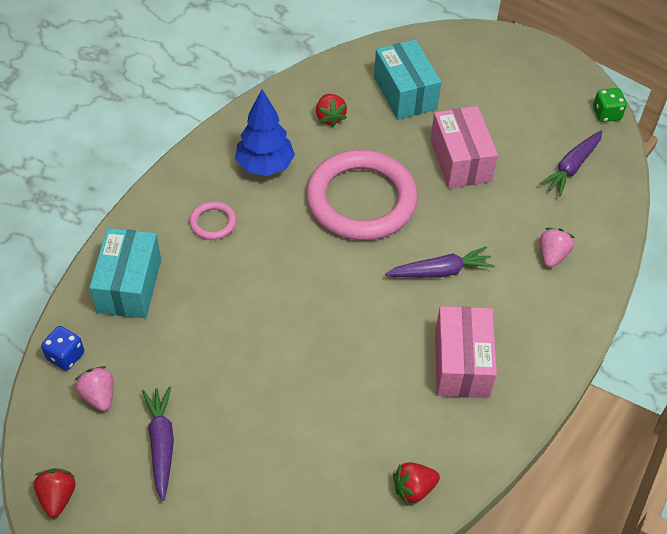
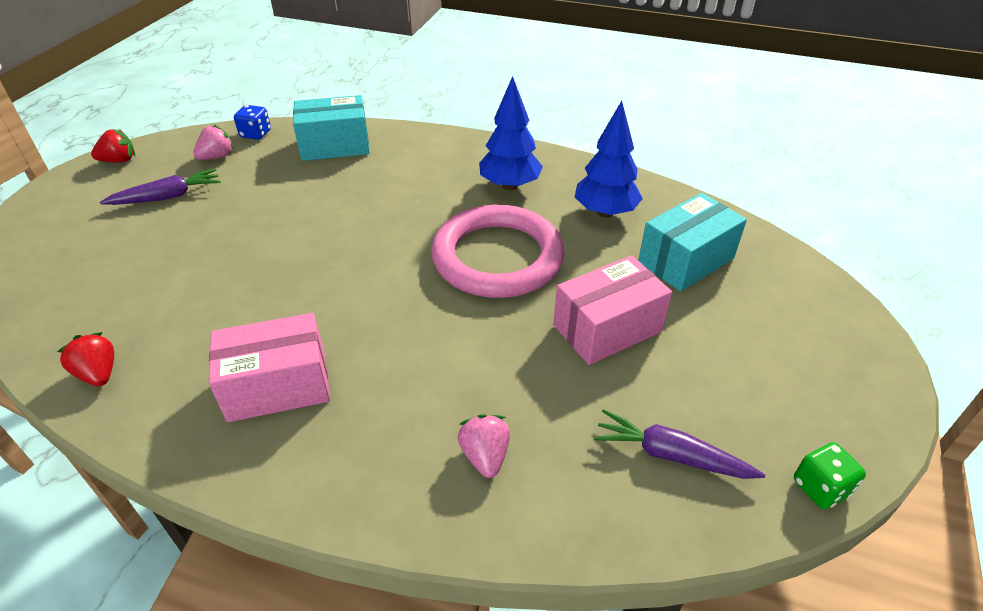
camera: 75 degrees right, 10 degrees down
pink ring [189,201,237,240] -> none
red strawberry [316,94,347,127] -> blue tree [575,101,643,218]
purple carrot [385,246,495,278] -> none
pink strawberry [540,228,575,268] -> pink strawberry turned 105 degrees counterclockwise [457,414,510,478]

